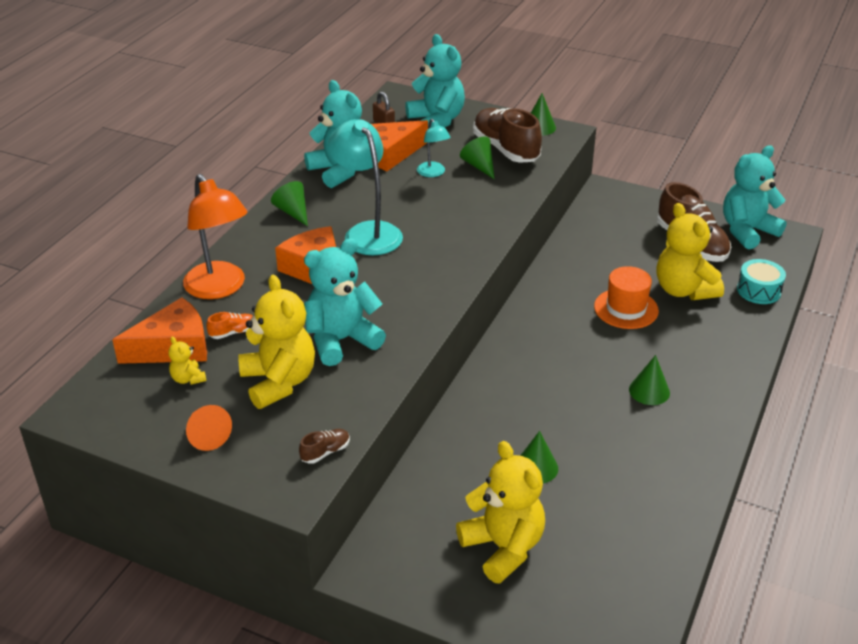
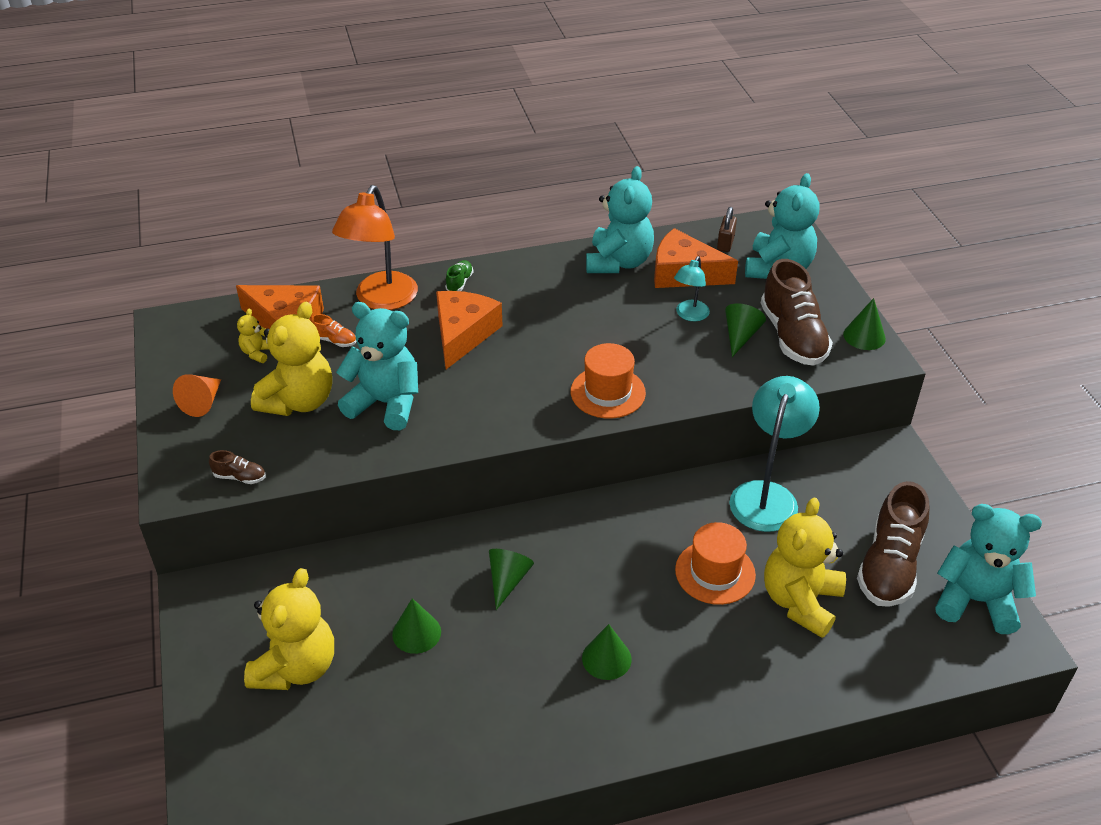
camera: 50 degrees right, 5 degrees up
green cone [271,181,308,226] -> green cone moved to [489,549,534,610]
turquoise lamp [328,119,403,255] -> turquoise lamp moved to [729,376,820,532]
brown shoe [473,108,542,163] -> brown shoe turned 150 degrees clockwise [761,259,833,366]
turquoise drum [737,259,786,304] -> none
none -> green shoe [445,260,474,291]
none -> orange hat [571,343,646,419]

